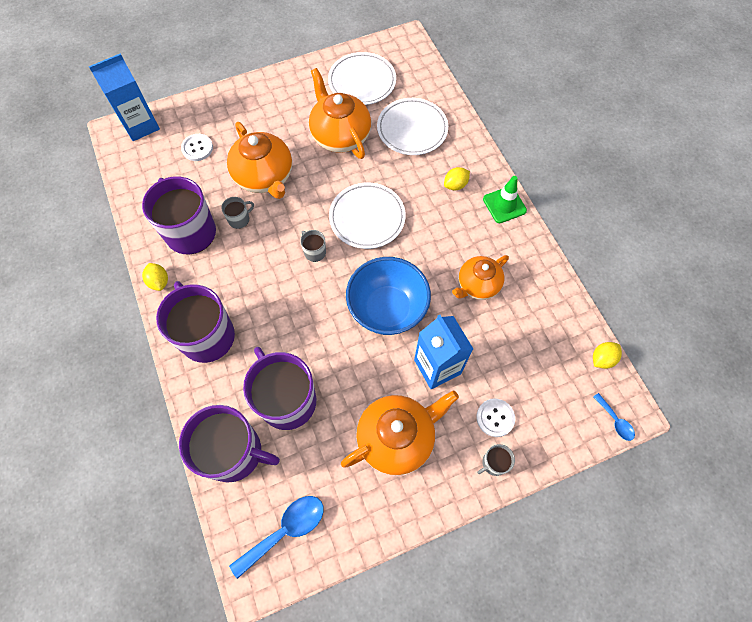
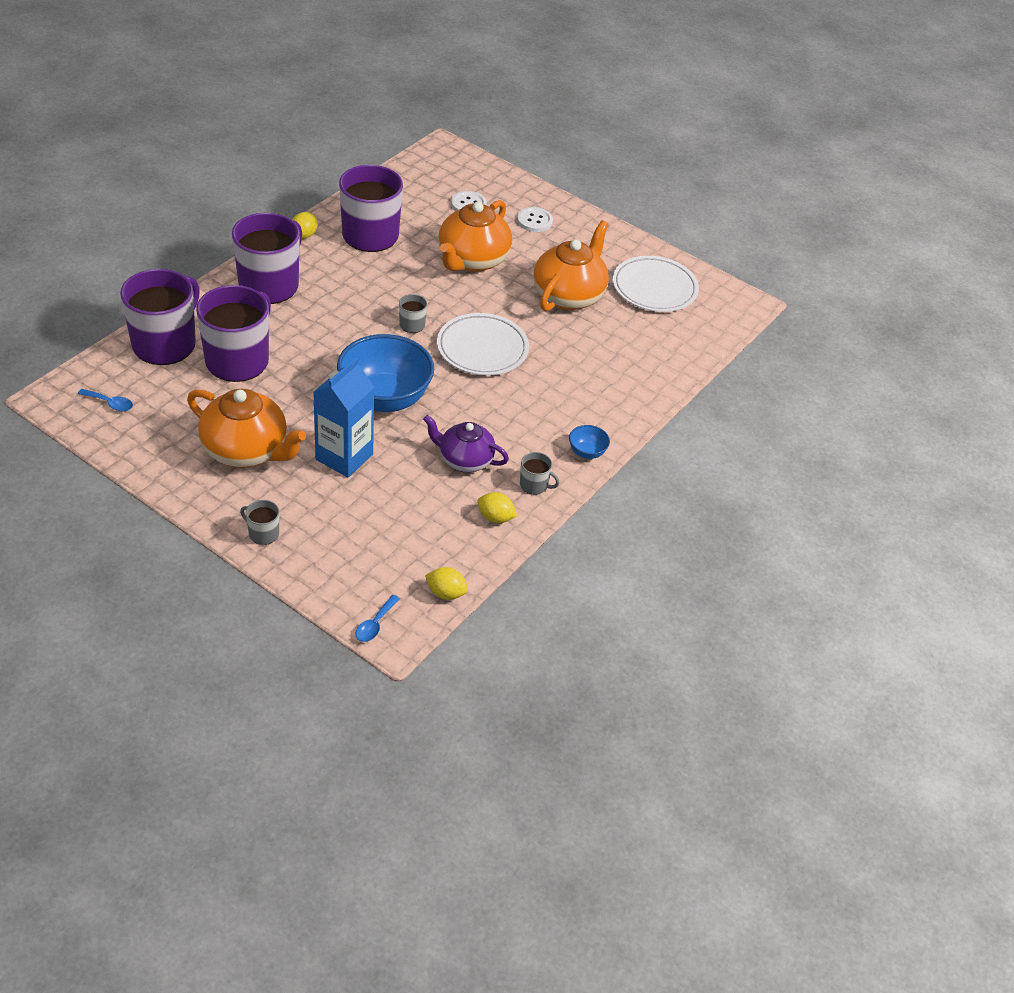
camera: 55 degrees right, 20 degrees down
blue carton [89,54,160,141] -> none
purple mug [179,405,280,482] -> purple mug turned 135 degrees counterclockwise [120,269,200,365]
grey mug [221,197,254,229] -> grey mug moved to [520,452,559,495]
blue spoon [229,496,324,579] -> blue spoon [78,389,133,411], size x0.54
white plate [377,98,448,155] -> none
yellow lemon [444,167,470,191] -> yellow lemon moved to [477,492,517,523]
orange teapot [452,255,509,300] -> purple teapot [423,415,509,472]
white button [476,399,515,437] -> white button moved to [517,207,553,232]
green traffic cone [483,176,527,223] -> blue bowl [569,425,610,459]

